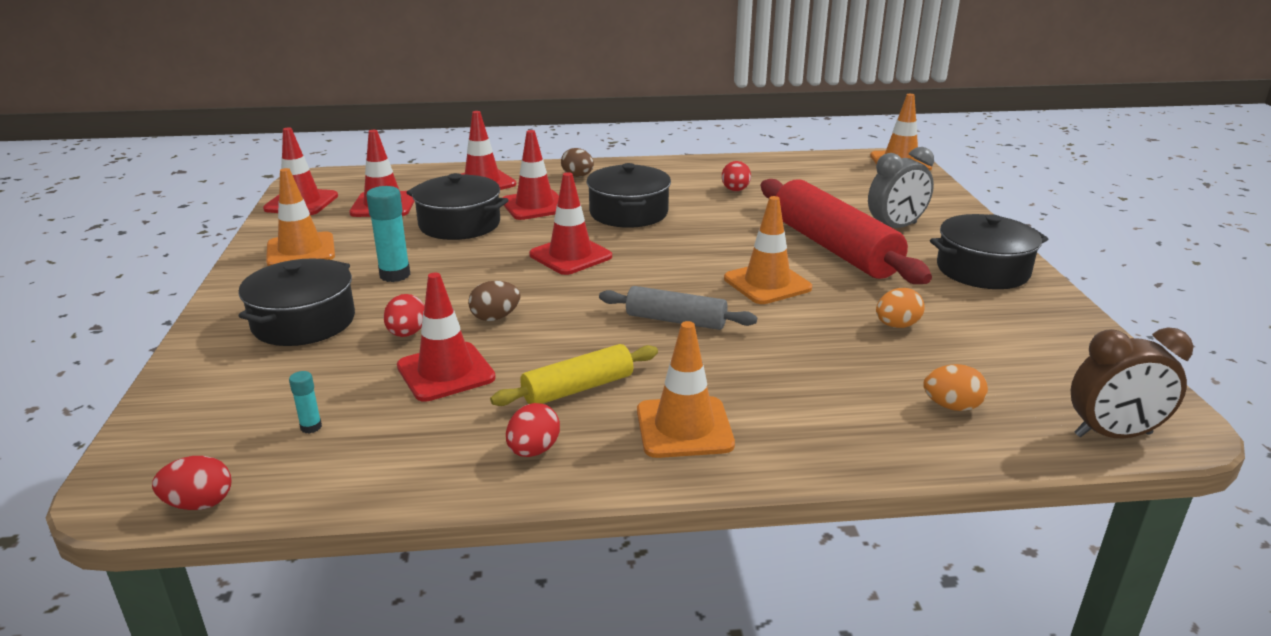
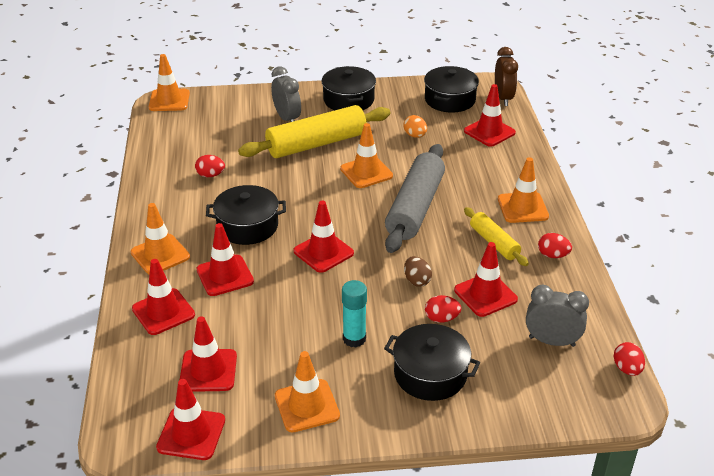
camera: 90 degrees left, 10 degrees up
turquoise glue stick [289,371,322,434] -> grey clock [526,285,589,347]
black pot [406,173,508,240] -> black pot moved to [424,66,479,113]
brown egg [561,148,594,177] -> orange traffic cone [130,203,190,274]
grey rolling pin [599,286,757,330] -> grey rolling pin [385,144,445,253], size x1.84
red rolling pin [761,179,932,284] -> yellow rolling pin [238,105,391,158]
orange egg [923,364,988,411] -> red traffic cone [464,84,516,147]

